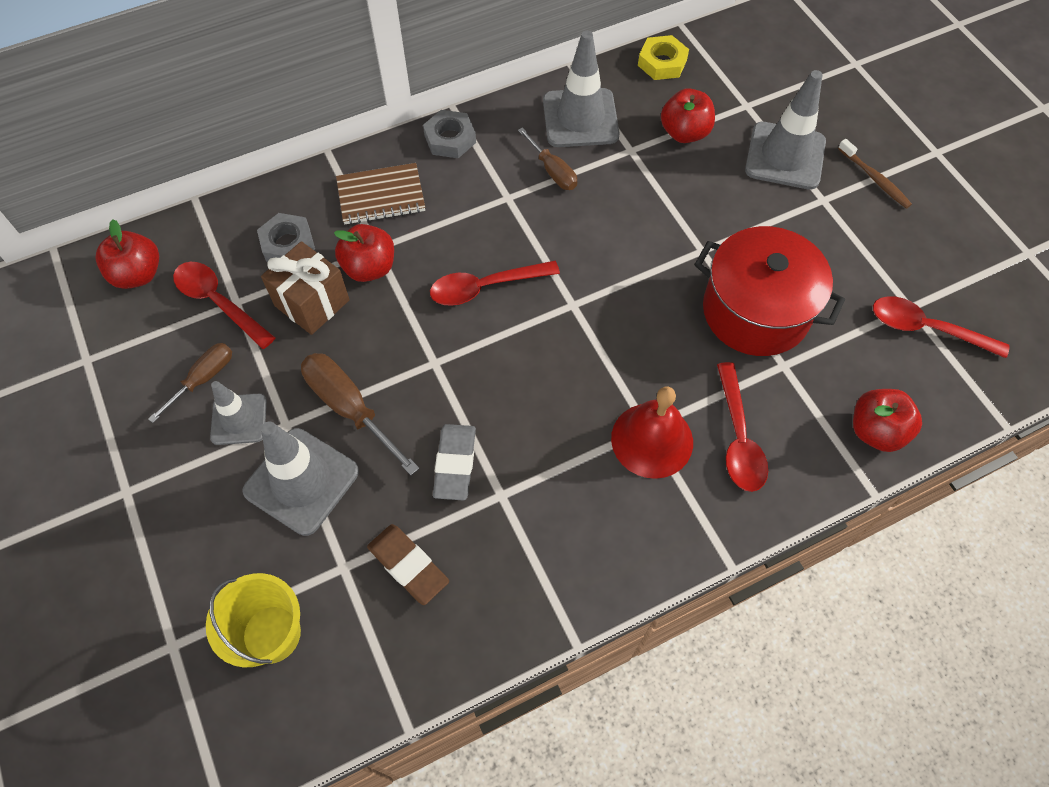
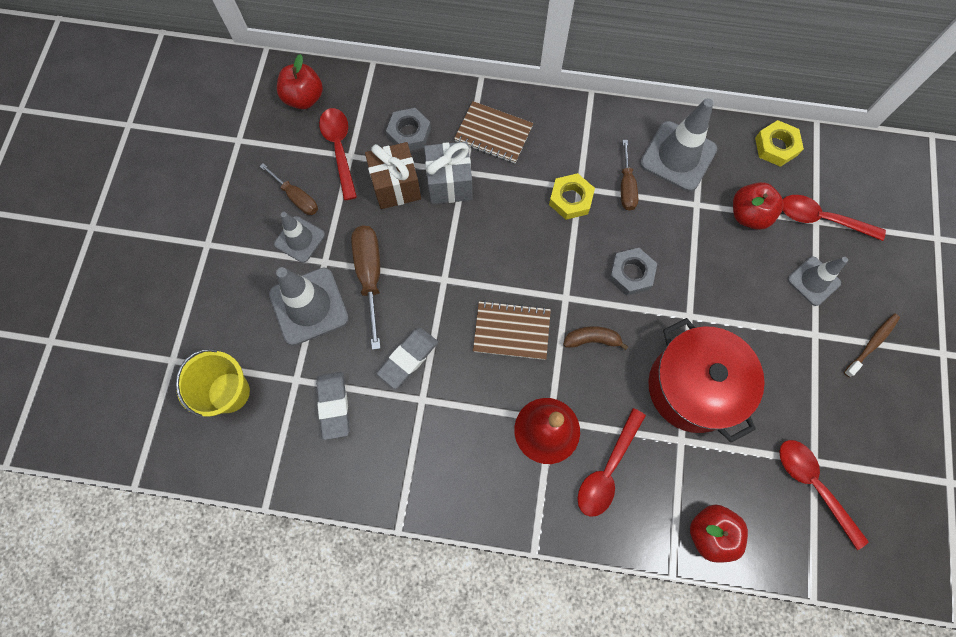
camera: 35 degrees right, 10 degrees up
brown screwdriver [148,343,232,423] -> brown screwdriver turned 60 degrees clockwise [260,163,318,215]
red apple [334,224,394,282] -> grey gift [424,141,473,204]
brown eraser [367,524,449,605] -> grey eraser [316,372,350,440]
grey nut [423,110,476,158] -> grey nut moved to [609,248,657,296]
red spoon [430,261,560,306] -> red spoon moved to [783,195,886,241]
grey traffic cone [745,70,826,190] -> grey traffic cone [788,257,848,306], size x0.61
brown toothbrush [838,139,912,209] -> brown toothbrush turned 135 degrees counterclockwise [844,314,900,377]
none -> brown notebook [473,301,551,360]
none -> yellow nut [549,173,595,220]
none -> brown banana [563,326,628,350]

